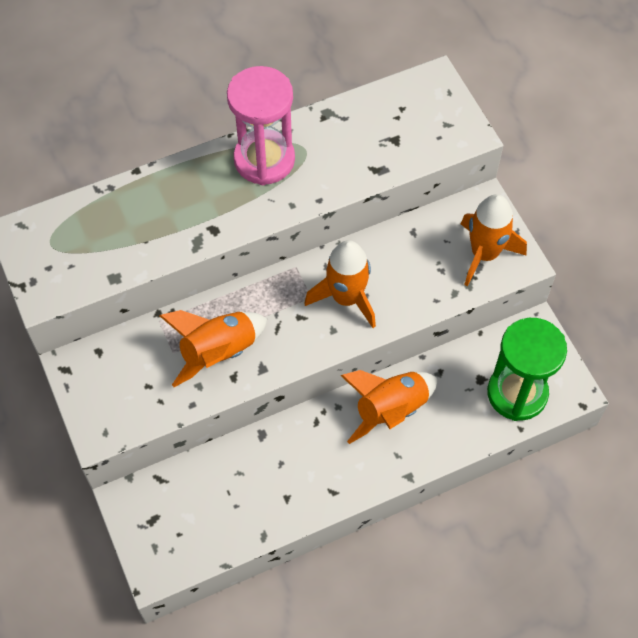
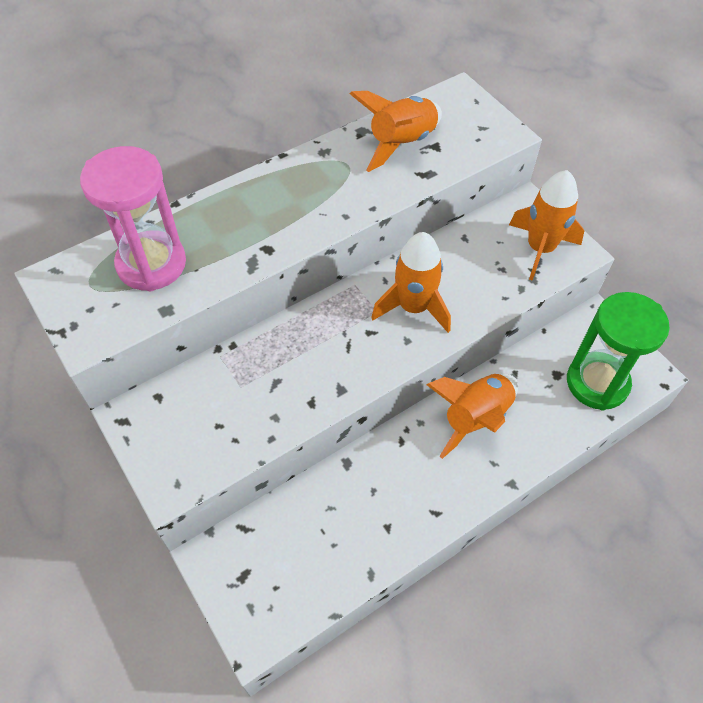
camera: 10 degrees left, 5 degrees down
orange rocket [160,310,267,387] -> orange rocket moved to [350,91,442,172]
pink hourglass [227,66,295,185] -> pink hourglass moved to [80,146,186,291]

